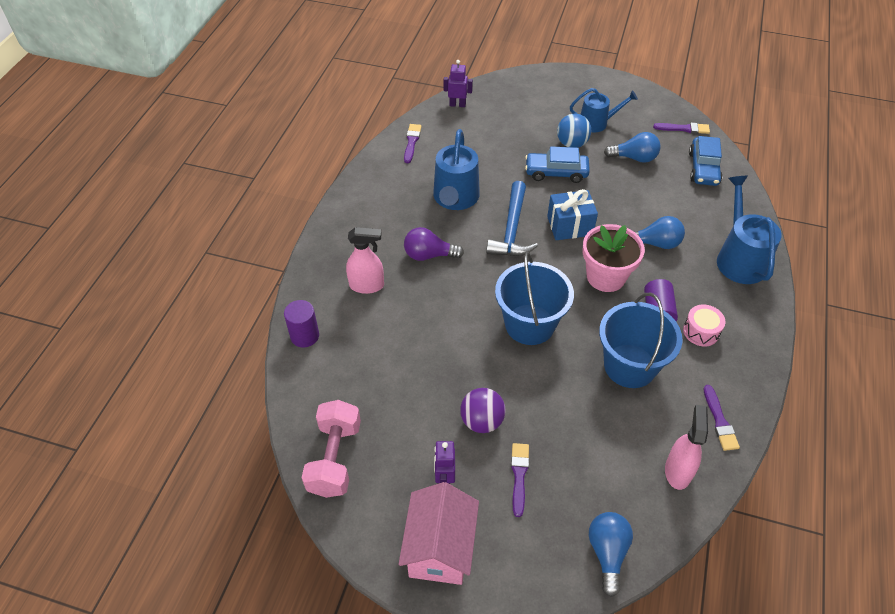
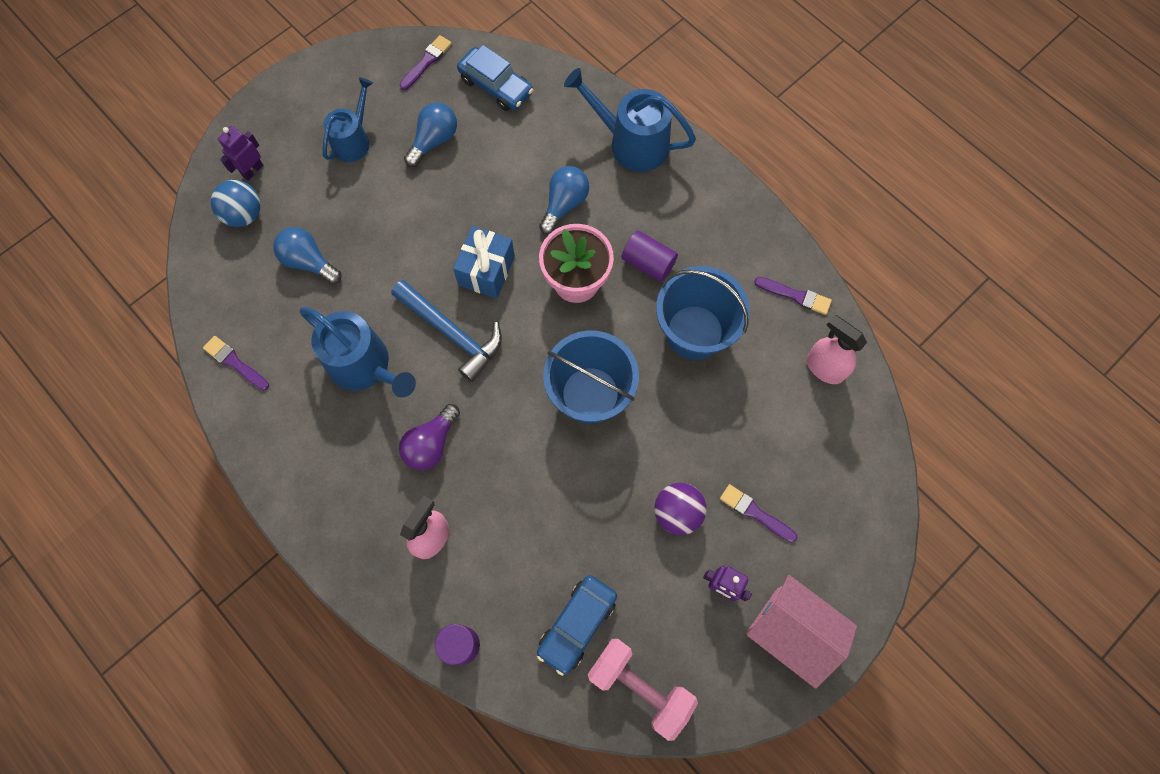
camera: 60 degrees left, 20 degrees up
purple robot [444,60,473,107] -> purple robot moved to [218,126,263,181]
blue car [525,146,590,183] -> blue car moved to [537,575,617,676]
blue ball [557,114,591,148] -> blue ball moved to [211,180,260,227]
blue light bulb [589,512,633,597] -> blue light bulb moved to [273,227,342,284]
pink drum [683,305,725,346] -> none

